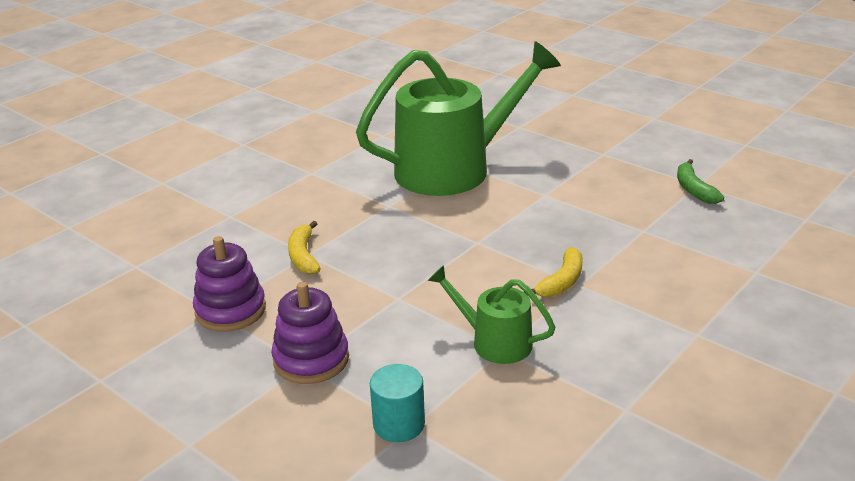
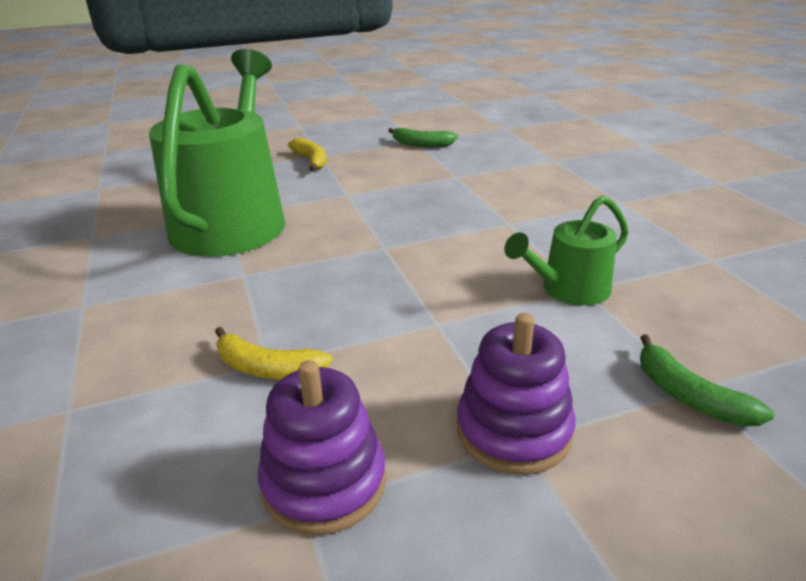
camera: 60 degrees left, 0 degrees up
turquoise cylinder [370,364,425,442] -> green banana [640,334,774,426]
yellow banana [524,247,583,297] -> yellow banana moved to [288,138,326,171]

